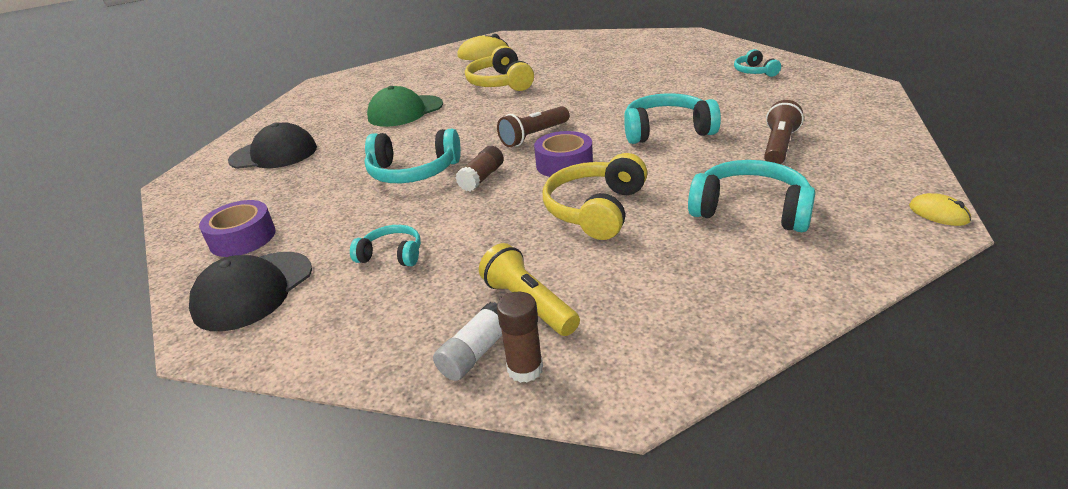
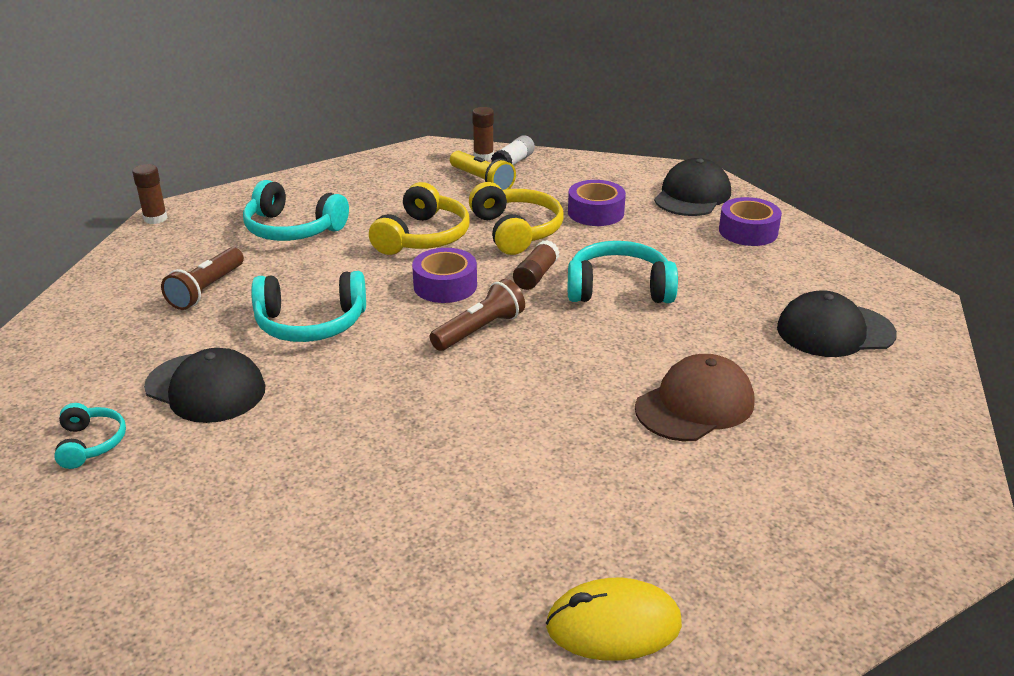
camera: 175 degrees right, 0 degrees up
turquoise headphones [350,225,421,266] -> purple tape [568,180,626,226]
green cap [367,86,443,127] -> brown cap [635,354,754,441]
yellow headphones [465,46,534,91] -> yellow headphones moved to [469,182,563,255]
yellow mouse [909,193,971,226] -> brown glue stick [132,164,167,224]
none -> black cap [144,348,266,423]

